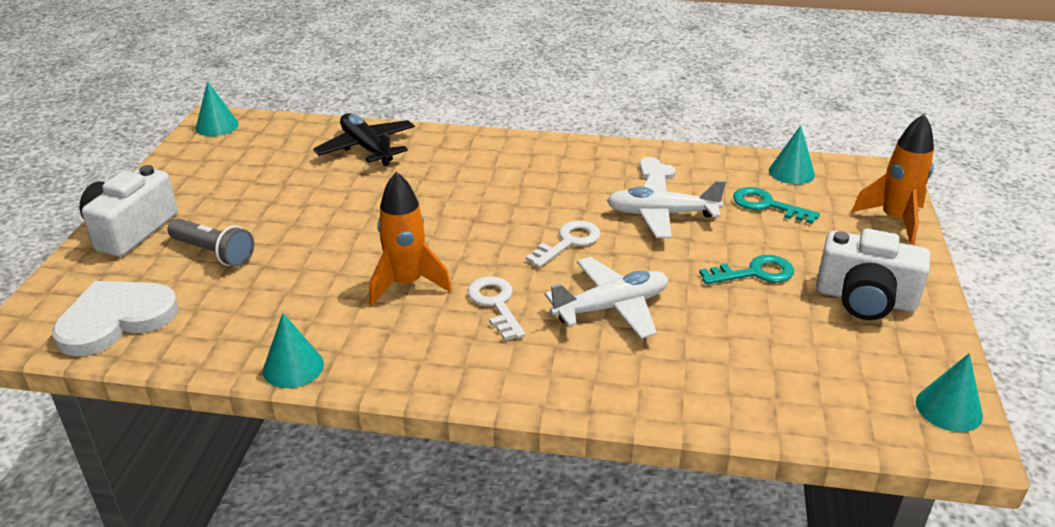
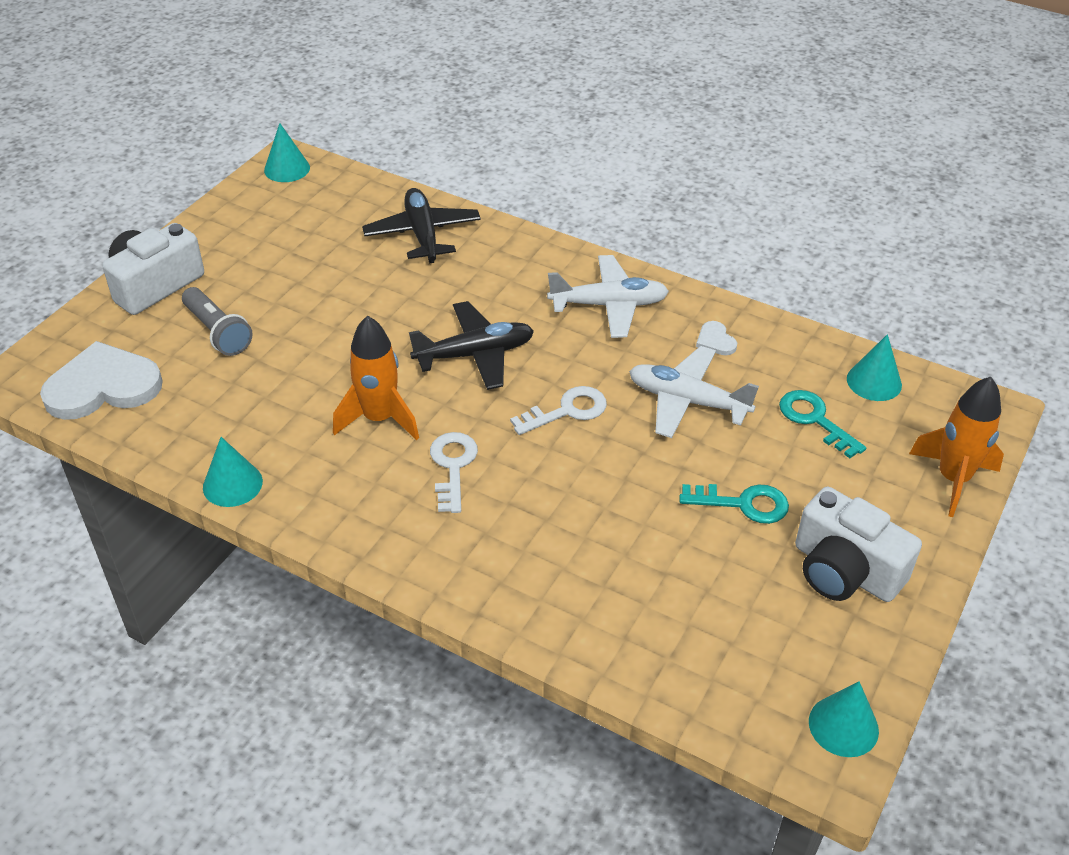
camera: 20 degrees right, 10 degrees up
white plane [545,257,668,339] -> white plane moved to [547,255,669,338]
none -> black plane [409,301,534,390]

